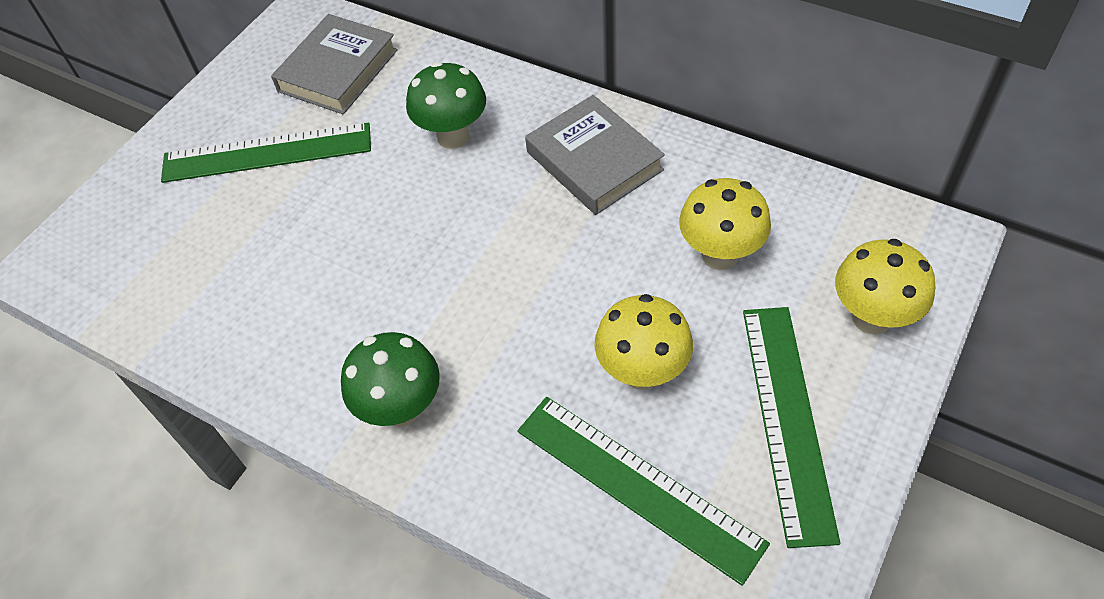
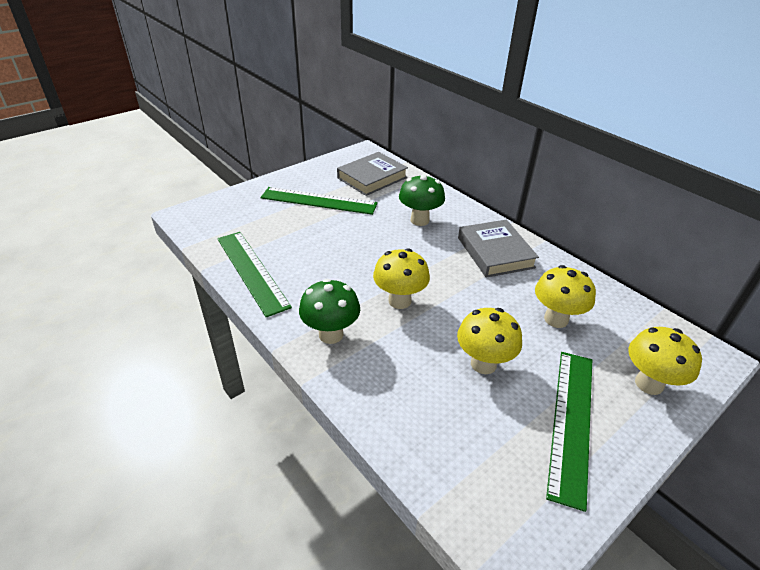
camera: 15 degrees right, 15 degrees down
green ruler [518,397,770,586] -> green ruler moved to [217,232,292,317]
none -> yellow mushroom [373,248,430,309]

